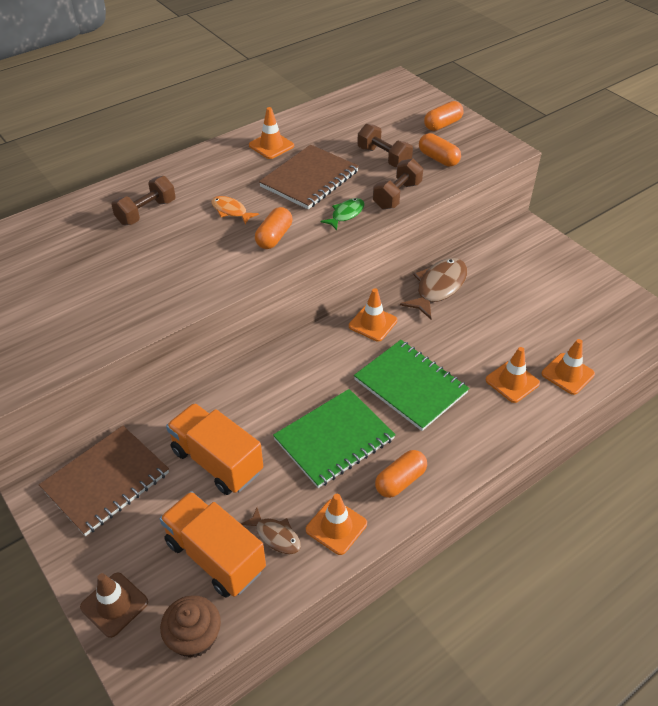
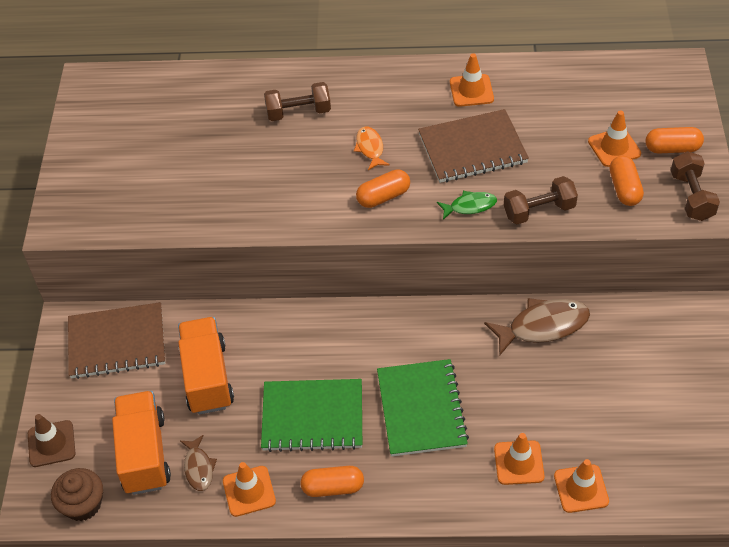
camera: 40 degrees right, 5 degrees up
orange traffic cone [349,288,397,342] -> orange traffic cone moved to [588,110,641,167]
brown dumbbell [357,124,413,168] -> brown dumbbell moved to [671,151,720,221]

